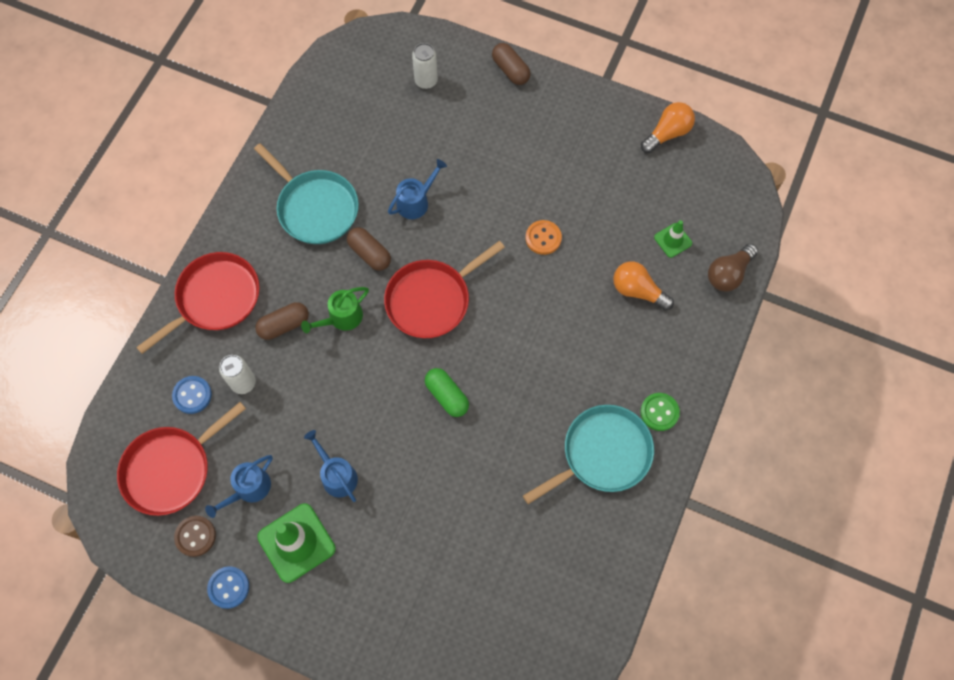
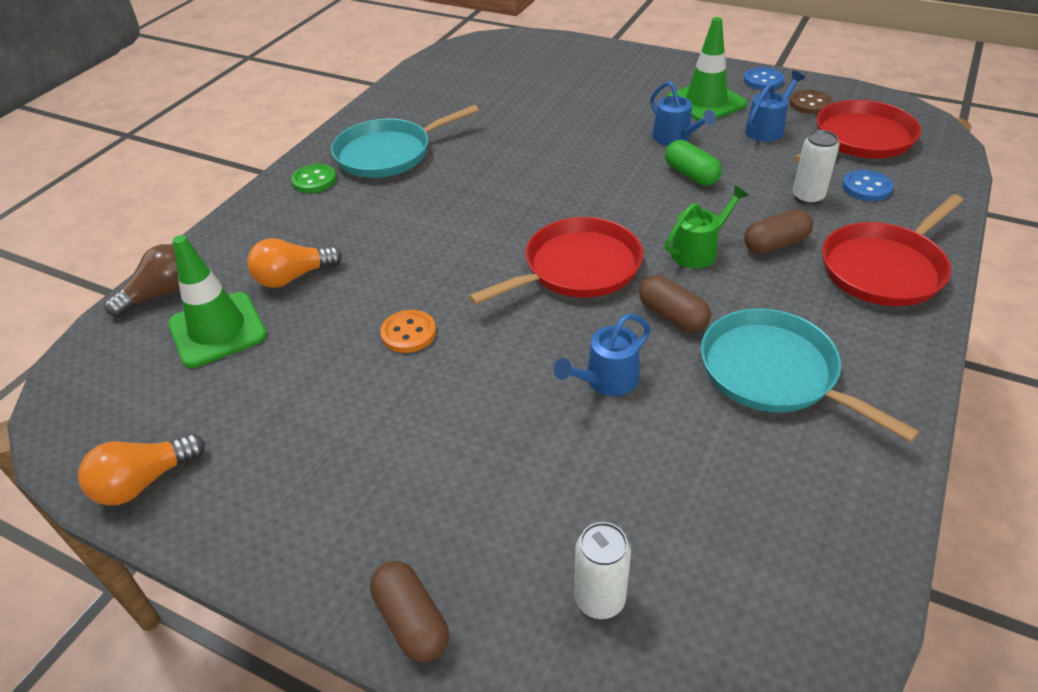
camera: 175 degrees left, 25 degrees down
green capsule [425,368,469,417] -> green capsule moved to [665,140,722,186]
orange light bulb [613,261,674,311] -> orange light bulb turned 120 degrees clockwise [247,238,342,288]
green traffic cone [654,220,692,258] -> green traffic cone [168,235,267,368], size x1.87

